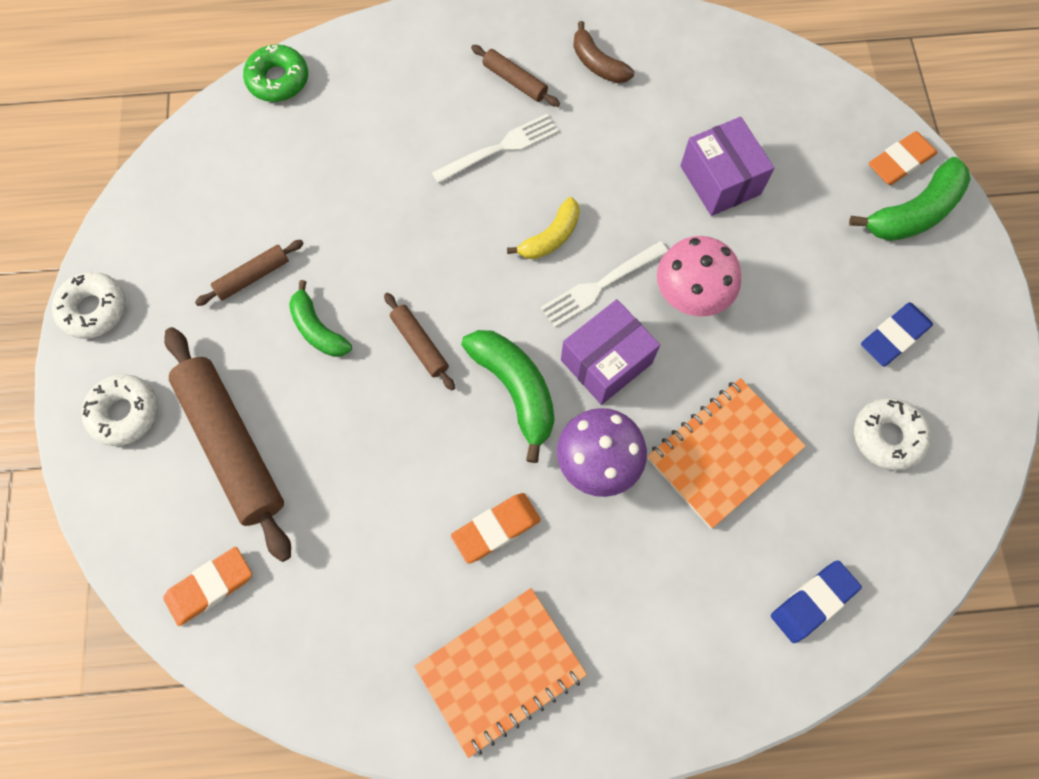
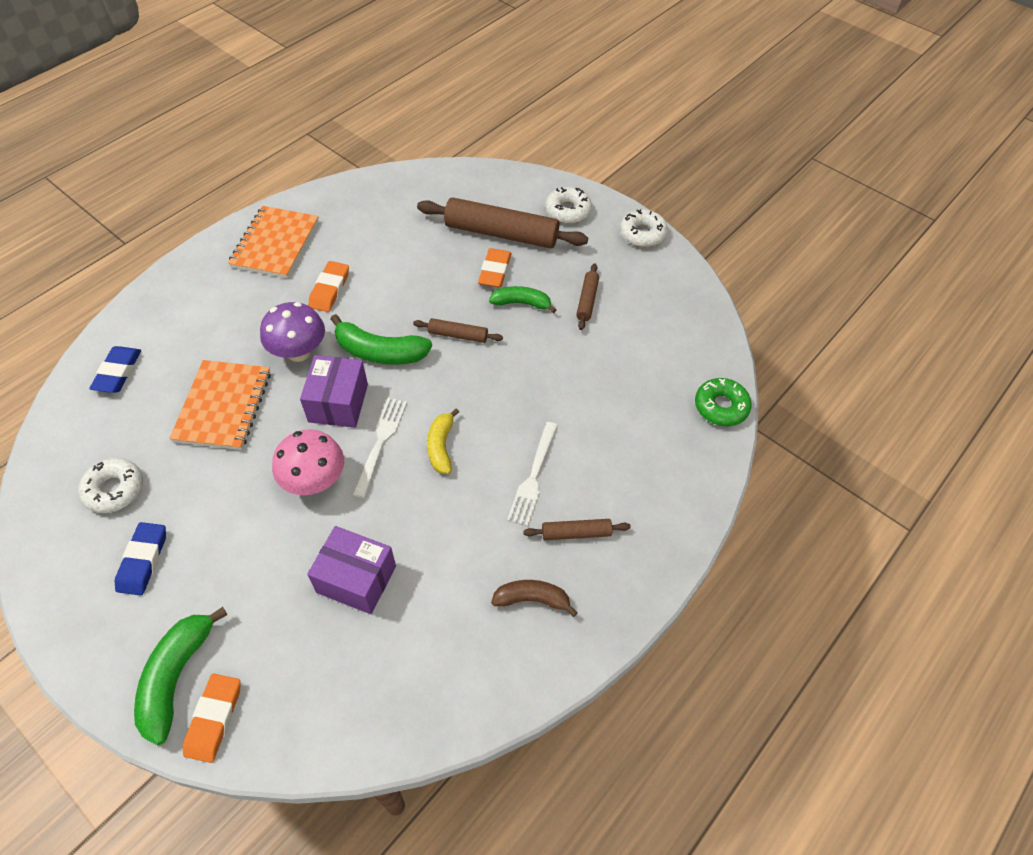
camera: 135 degrees right, 15 degrees down
orange eraser [163,547,252,626] -> orange eraser moved to [478,248,511,288]

